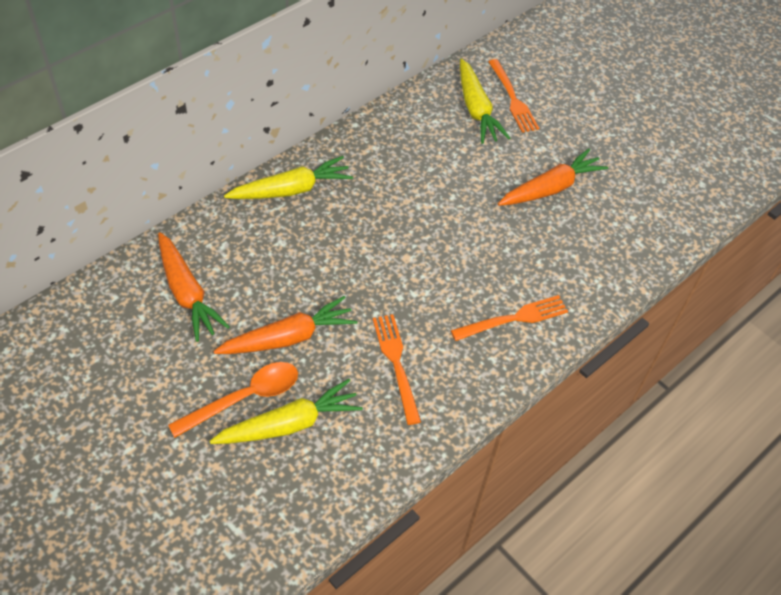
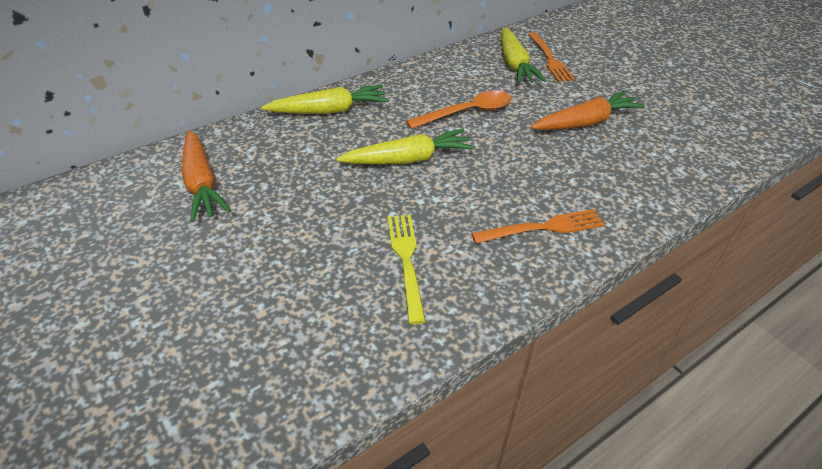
camera: 10 degrees right, 10 degrees down
orange spoon [168,362,298,438] -> orange spoon moved to [406,91,512,129]
yellow carrot [210,379,363,444] -> yellow carrot moved to [336,129,475,164]
orange carrot [213,296,357,354] -> none
orange fork [373,314,421,425] -> yellow fork [387,215,426,325]

